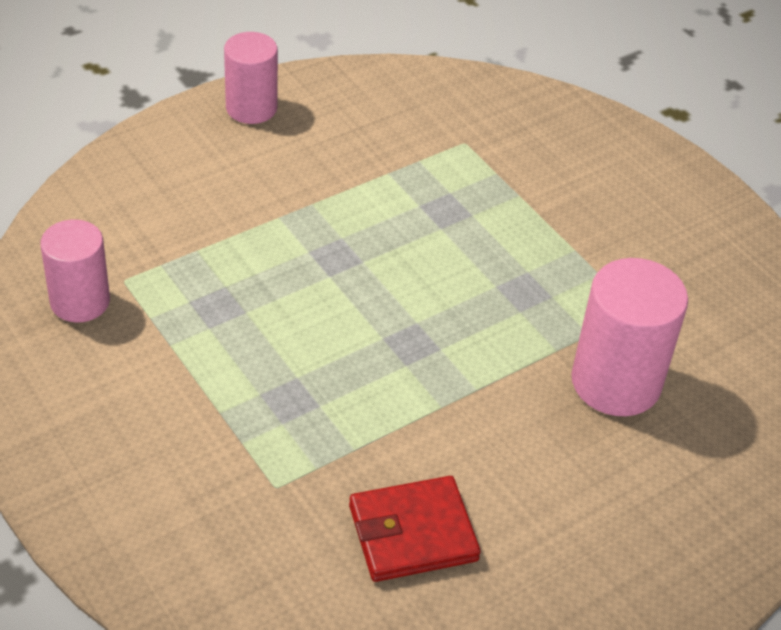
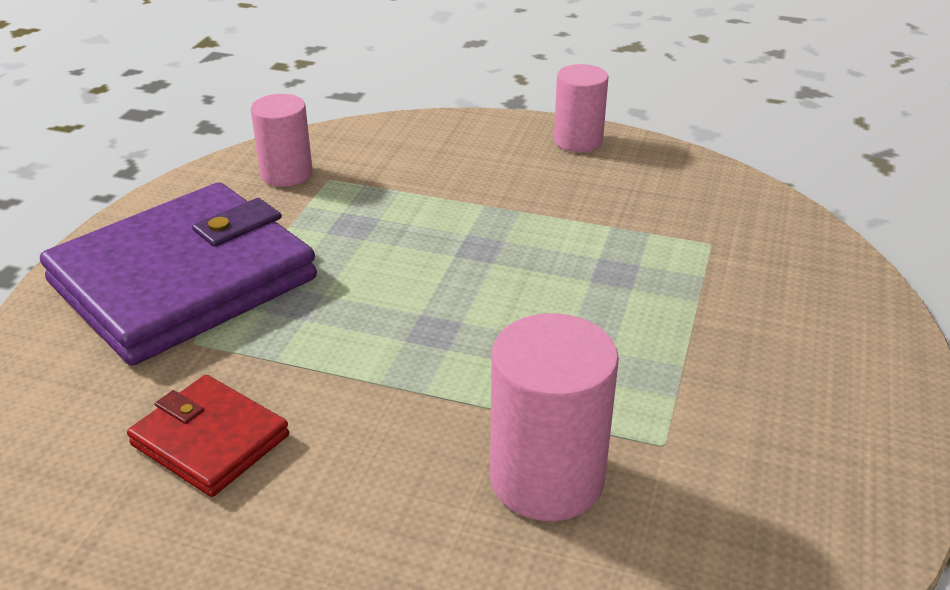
camera: 55 degrees right, 10 degrees down
none -> purple wallet [40,182,317,366]

